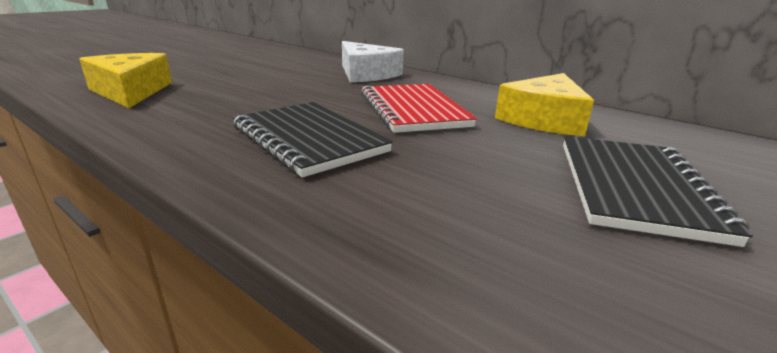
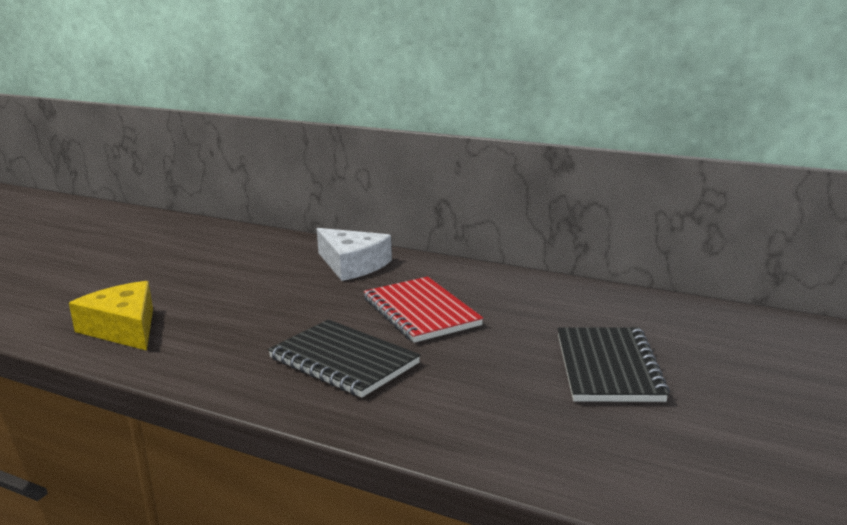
camera: 10 degrees left, 5 degrees down
yellow cheese [495,73,594,136] -> none

